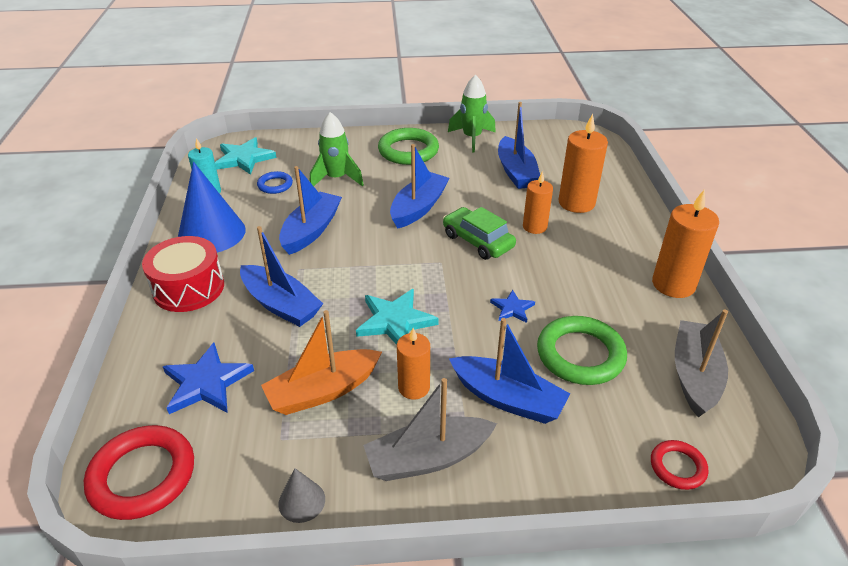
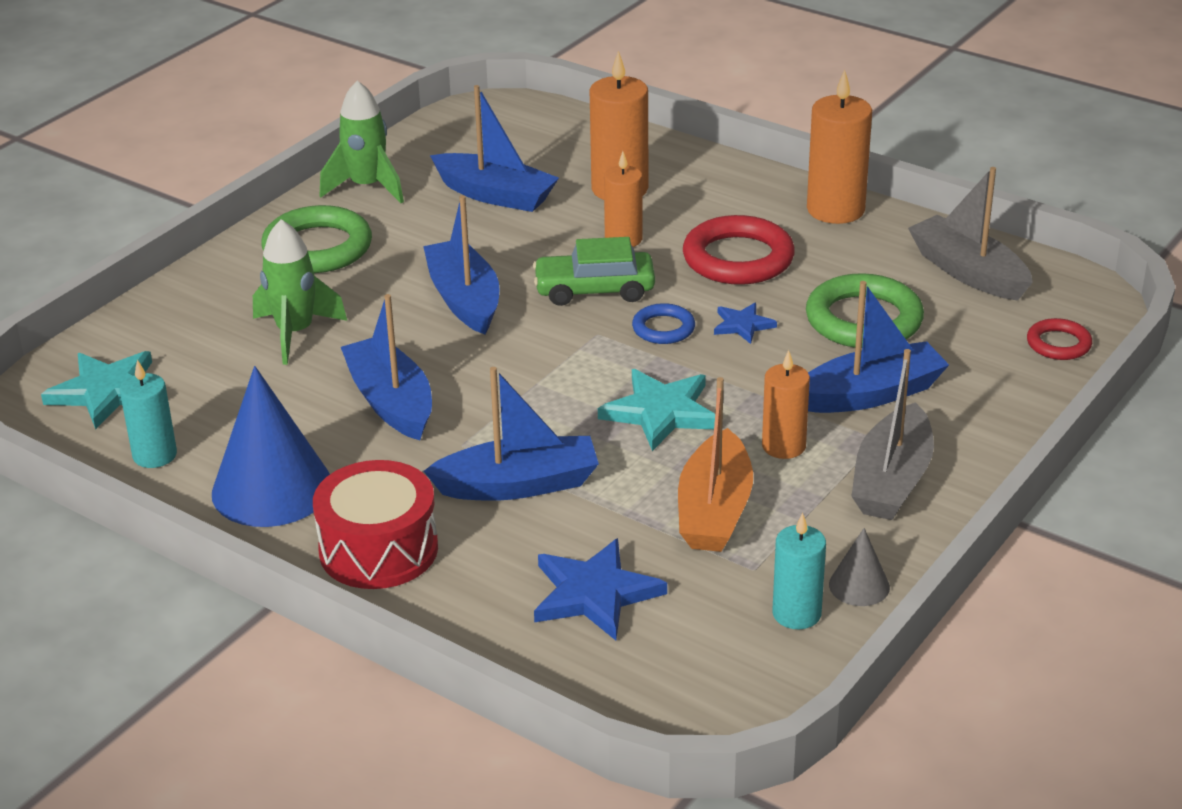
camera: 50 degrees left, 5 degrees down
red ring [84,425,194,520] -> red ring moved to [683,215,795,285]
blue ring [257,171,293,194] -> blue ring moved to [632,303,695,344]
none -> turquoise candle [772,513,826,629]

